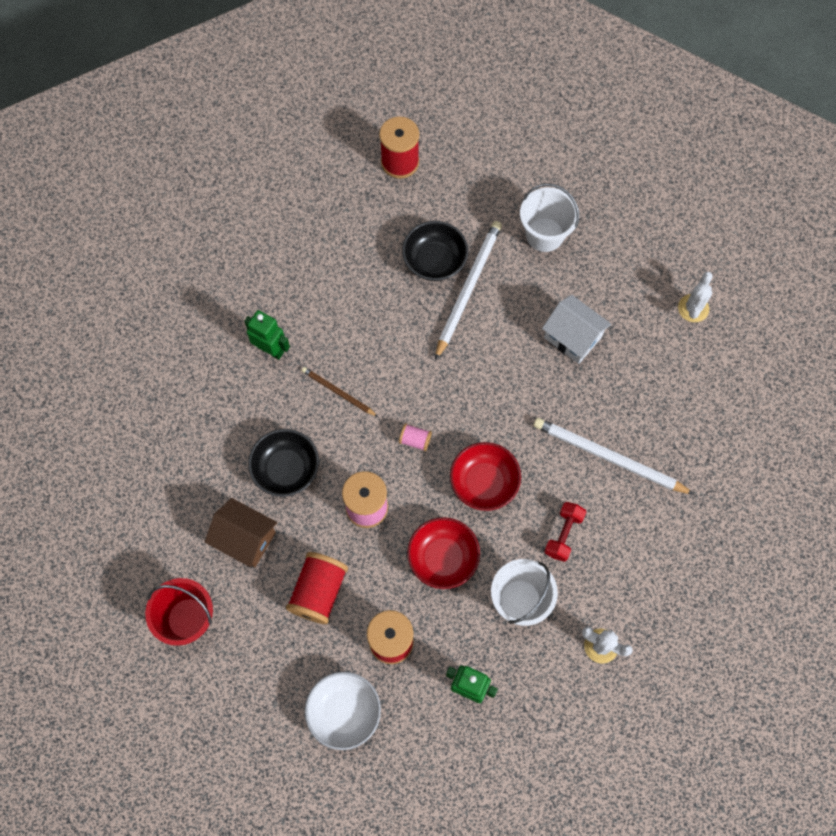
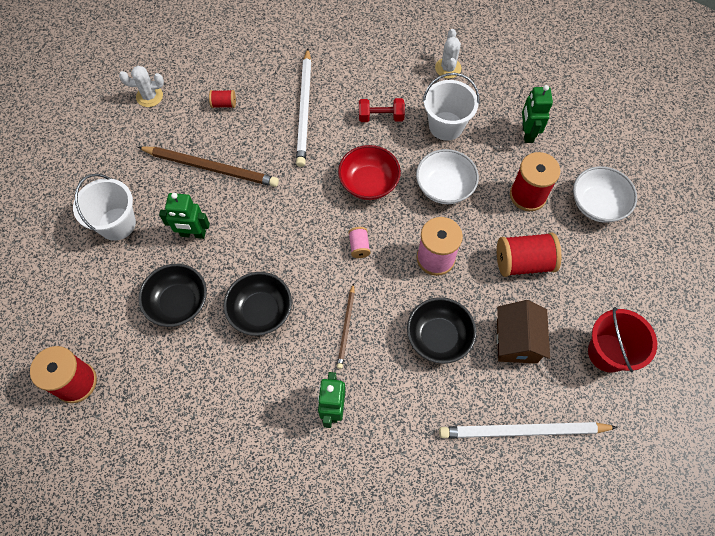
camera: 115 degrees left, 5 degrees down
red bowl [407,517,480,589] -> white bowl [416,149,479,204]
white pencil [435,221,502,360] -> white pencil moved to [439,422,618,438]
white house [542,295,611,364] -> brown pencil [138,146,279,187]
none -> green robot [159,193,210,239]
none -> red spool [209,90,236,108]
none -> black bowl [224,272,292,336]

